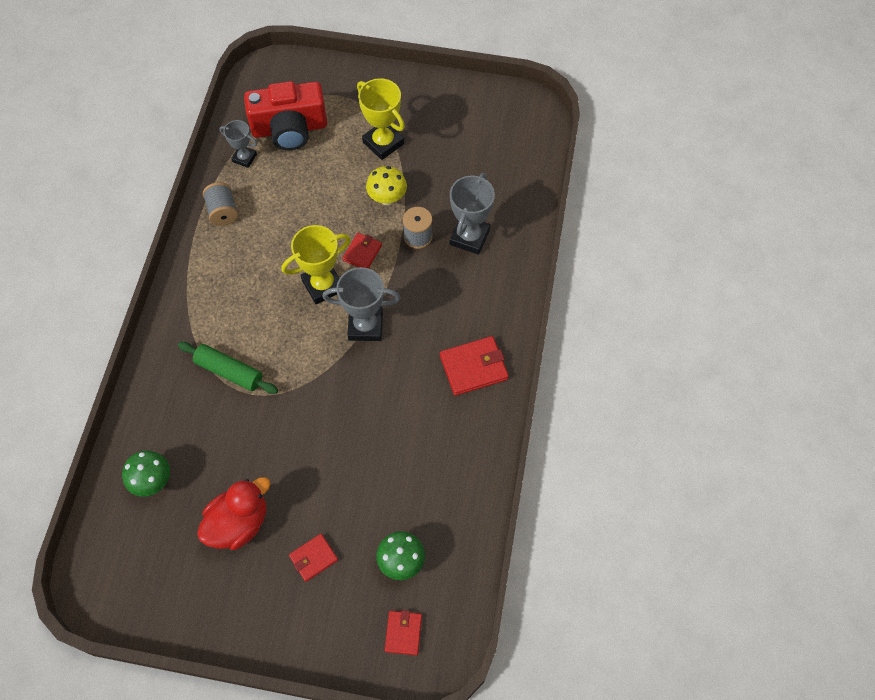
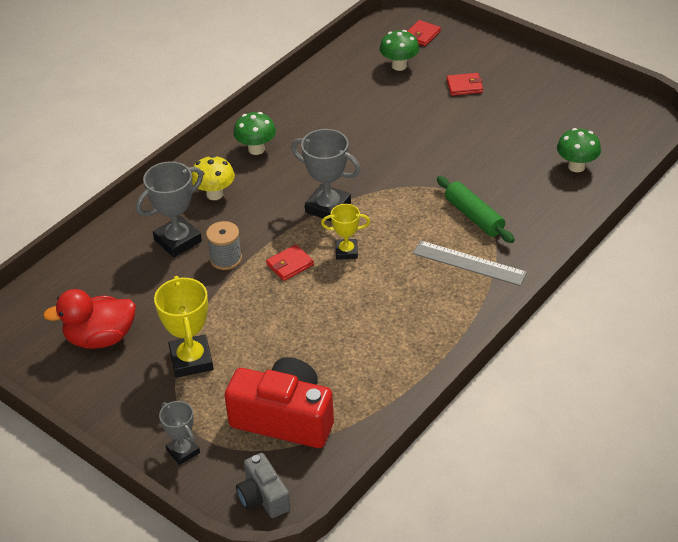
camera: 150 degrees left, 20 degrees down
red duck [197,477,271,550] -> red duck moved to [43,289,136,349]
grey spool [203,182,238,226] -> none
grey trophy [219,120,257,168] -> grey trophy moved to [159,401,200,465]
yellow trophy [282,225,351,304] -> yellow trophy [321,204,370,260], size x0.61
yellow mushroom [366,166,407,205] -> yellow mushroom moved to [191,155,235,200]
red wallet [440,336,509,396] -> green mushroom [234,112,276,155]
none -> grey camera [236,453,290,518]
none -> grey ruler [413,240,527,286]

